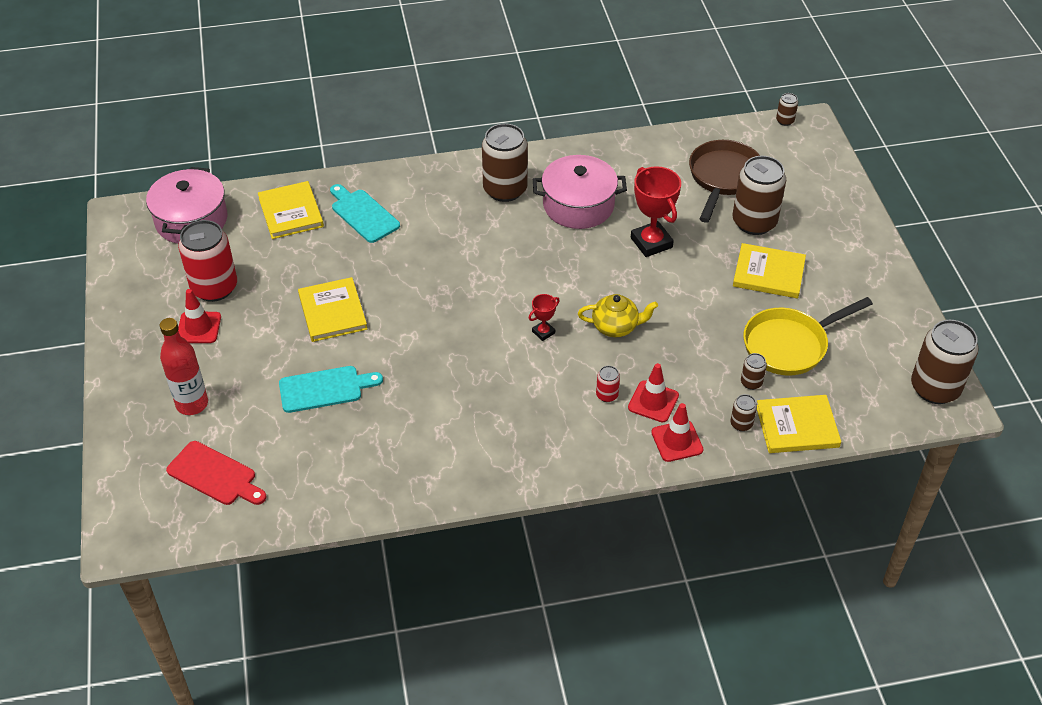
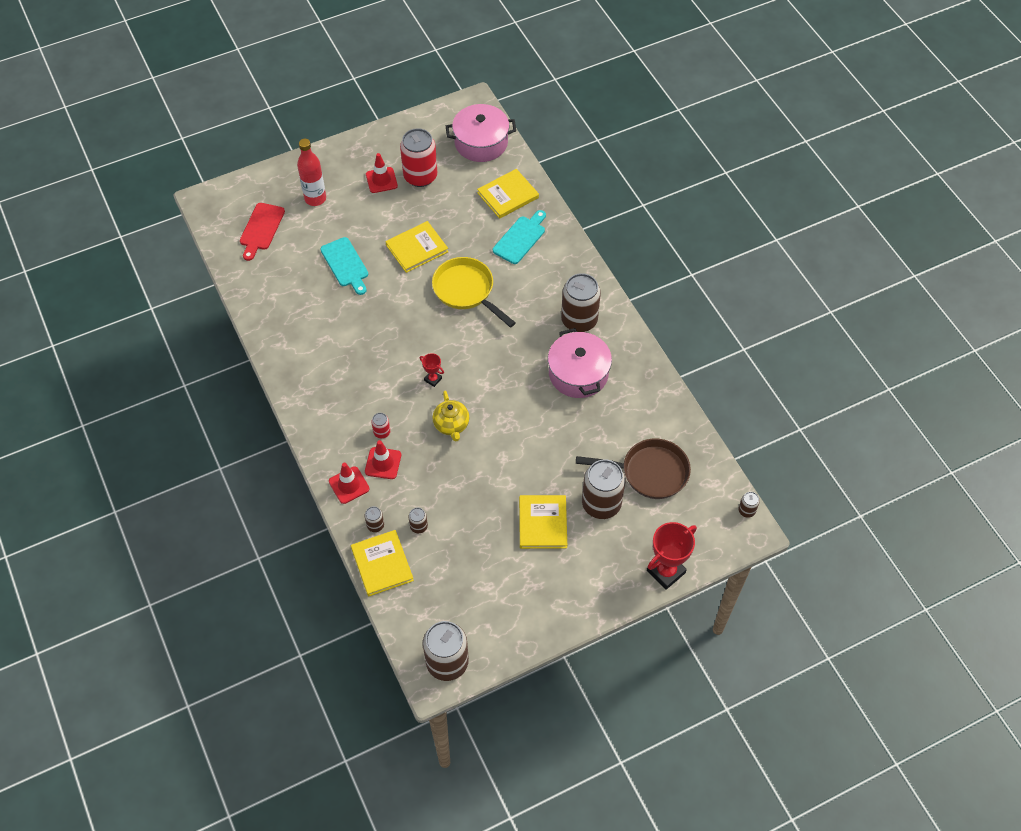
camera: 75 degrees right, 10 degrees up
red trophy [631,166,681,257] -> red trophy moved to [647,522,697,590]
yellow pan [743,297,873,376] -> yellow pan moved to [432,257,516,328]

